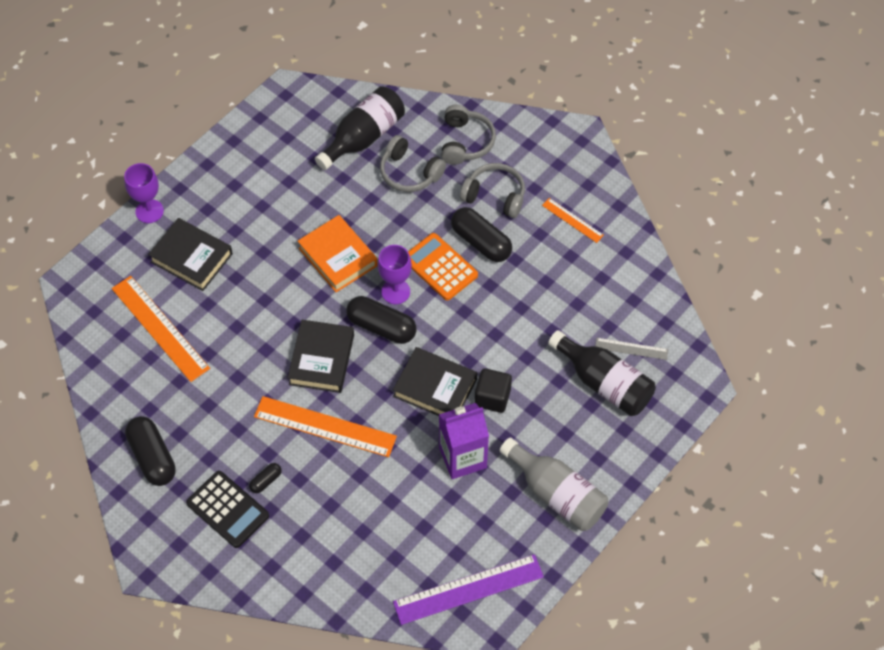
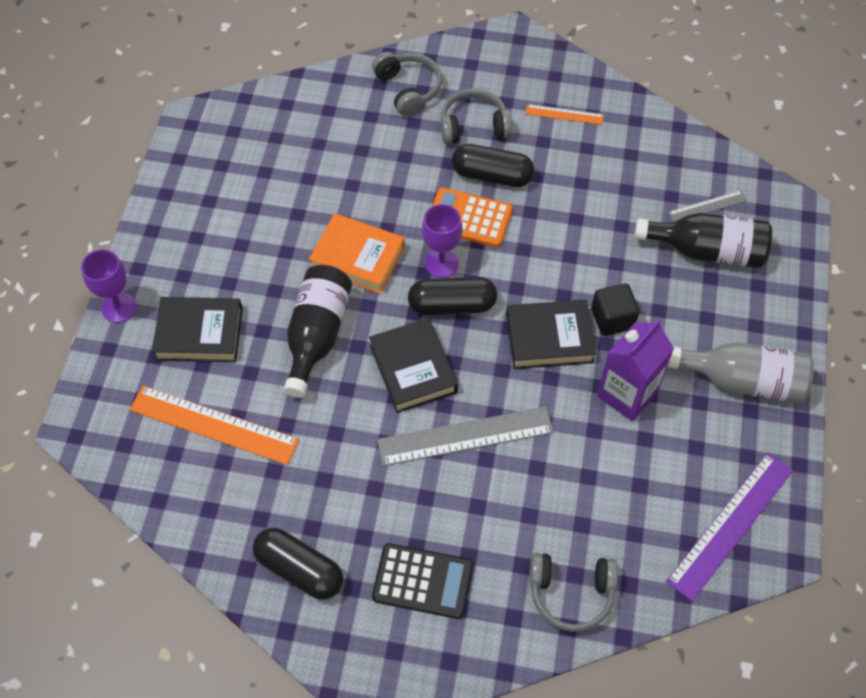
camera: 30 degrees left, 0 degrees up
black capsule [249,463,282,493] -> none
orange ruler [254,396,397,457] -> grey ruler [377,407,554,466]
black bottle [315,86,405,170] -> black bottle moved to [284,265,352,398]
grey headphones [380,135,446,192] -> grey headphones moved to [530,553,618,632]

